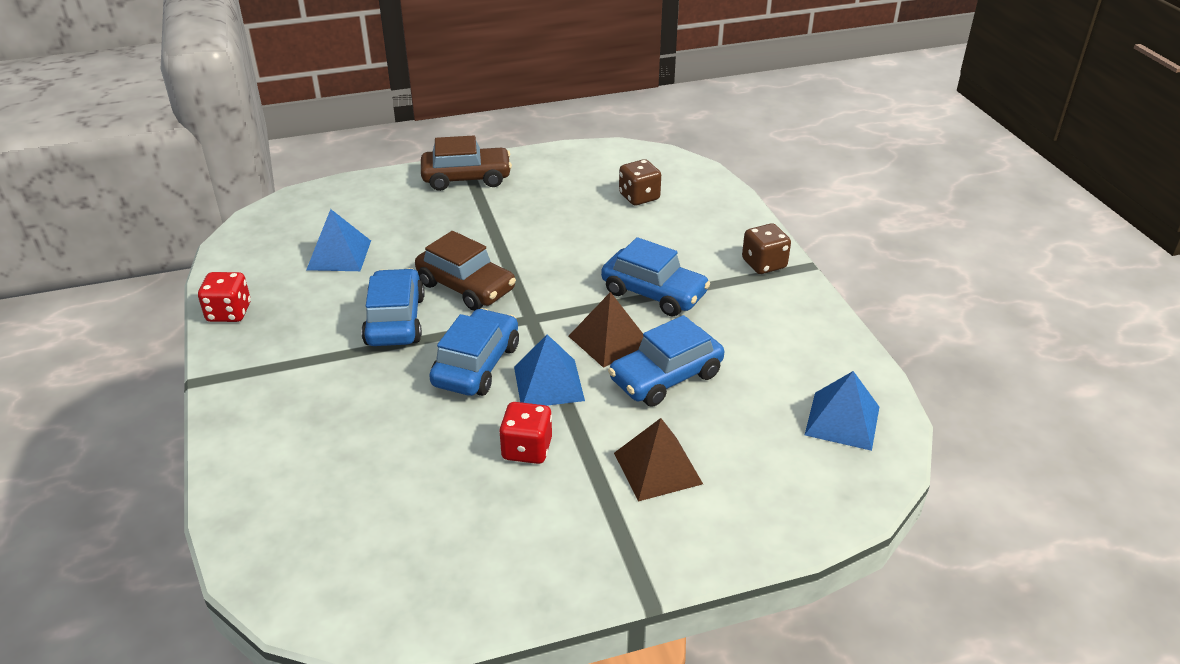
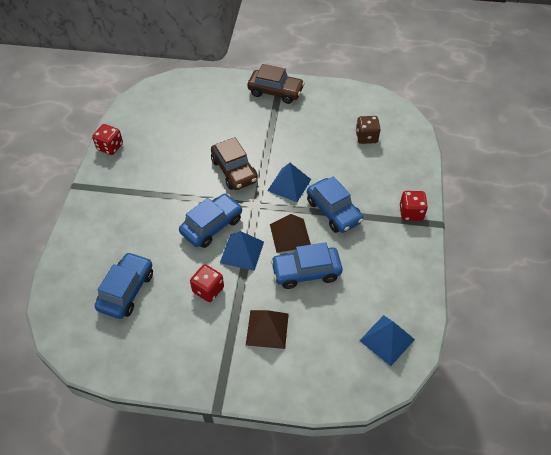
camera: 25 degrees right, 15 degrees up
blue pyramid [306,209,371,271] -> blue pyramid moved to [267,163,311,202]
blue car [361,268,425,346] -> blue car moved to [95,252,153,319]
brown dice [742,223,791,274] -> red dice [400,191,428,221]

